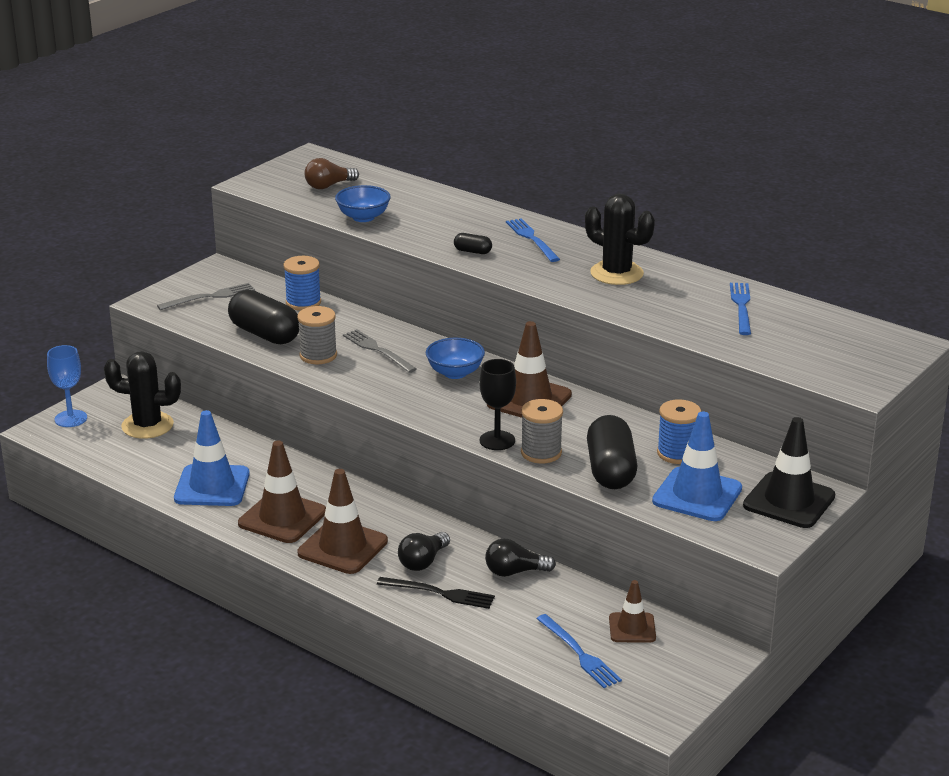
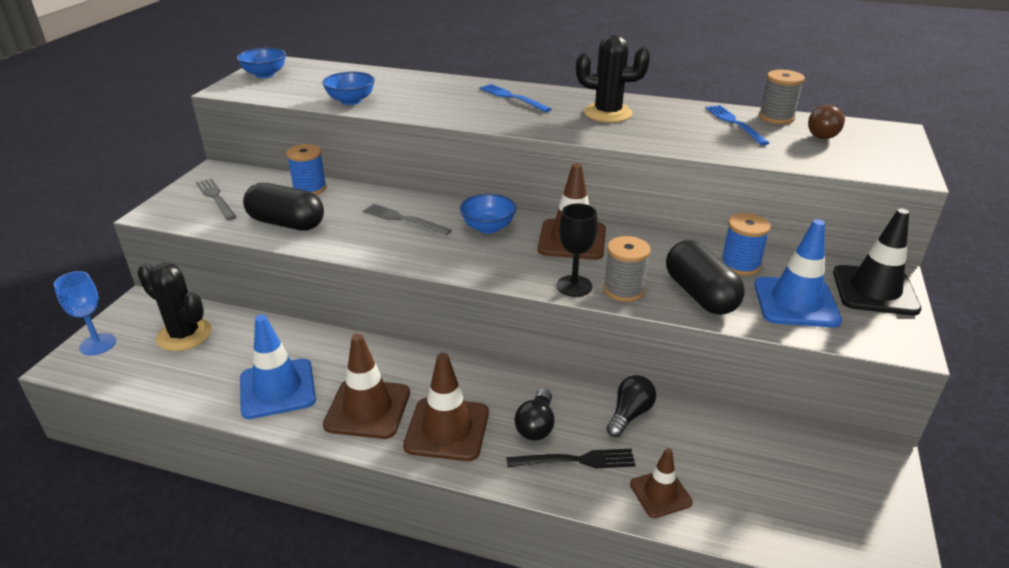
camera: 20 degrees left, 5 degrees up
black cactus [104,351,181,439] -> black cactus turned 45 degrees clockwise [137,263,212,351]
grey fork [157,283,255,310] -> grey fork turned 75 degrees counterclockwise [196,178,236,220]
grey spool [297,306,337,364] -> grey spool moved to [759,70,805,124]
brown light bulb [305,158,359,189] -> brown light bulb moved to [808,105,845,139]
black capsule [454,233,492,254] -> none
black light bulb [485,538,556,577] -> black light bulb turned 150 degrees clockwise [606,375,656,437]
blue fork [536,614,622,688] -> none
brown traffic cone [609,580,656,643] -> brown traffic cone moved to [630,448,693,518]
none -> blue bowl [237,48,286,78]

